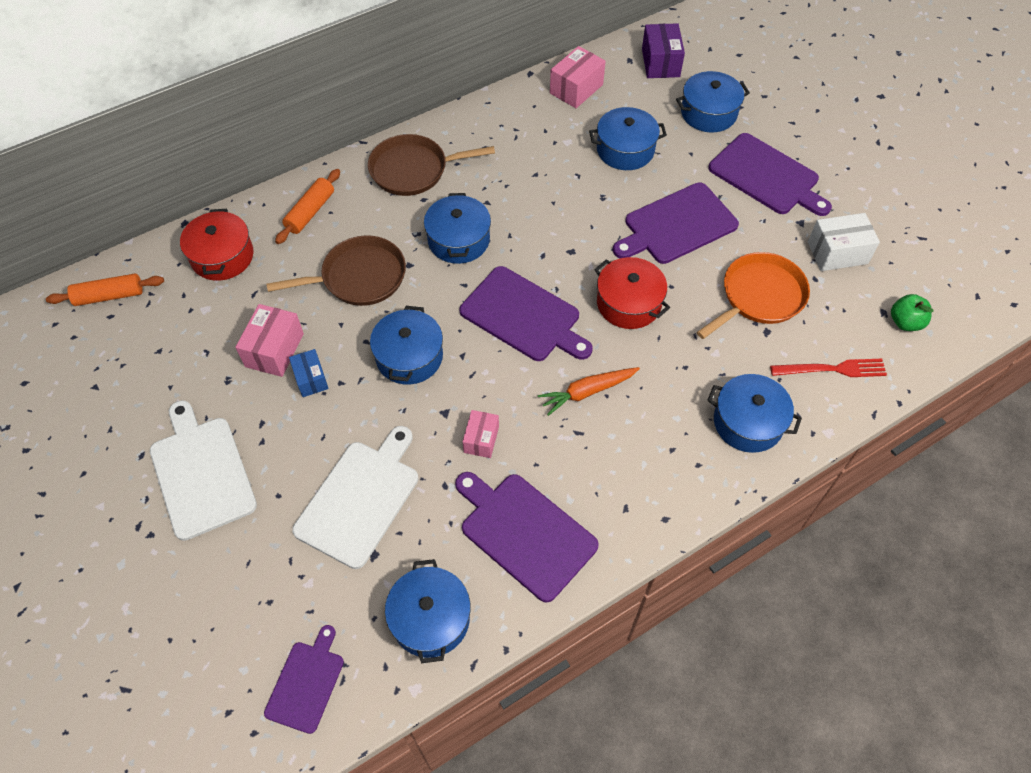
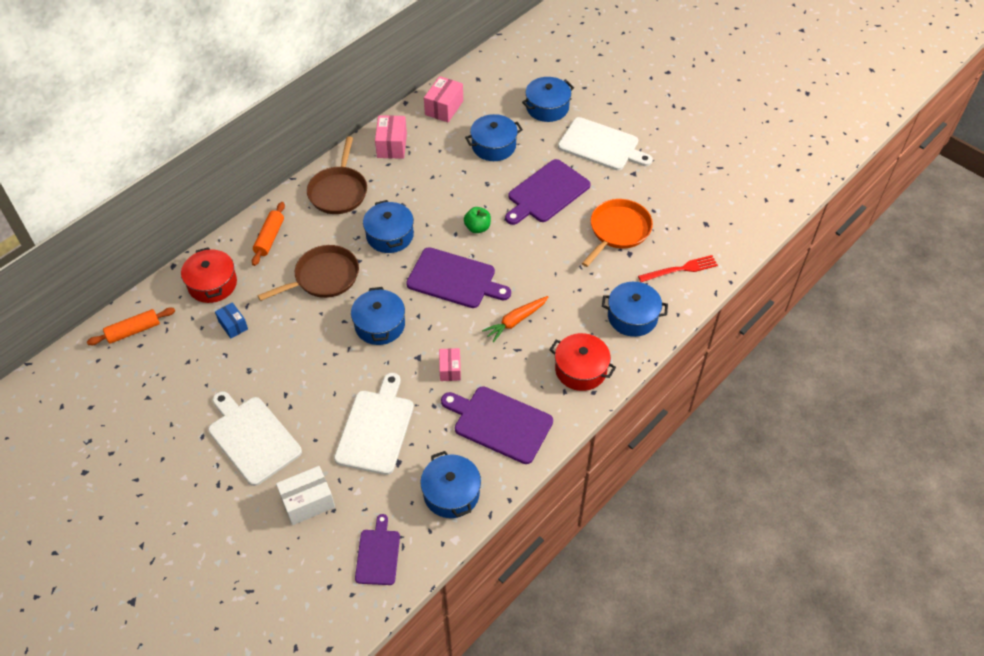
camera: 15 degrees left, 5 degrees down
pink box [235,304,304,377] -> pink box moved to [375,115,407,159]
blue box [289,349,329,397] -> blue box moved to [215,302,248,338]
brown pan [368,134,495,196] -> brown pan turned 60 degrees counterclockwise [307,136,367,214]
red pot [594,257,670,329] -> red pot moved to [549,333,616,391]
purple box [642,23,685,78] -> none
purple cutting board [708,133,832,216] -> white cutting board [558,117,653,171]
white box [808,213,880,271] -> white box moved to [276,466,335,525]
green apple [891,294,934,331] -> green apple moved to [464,207,491,233]

